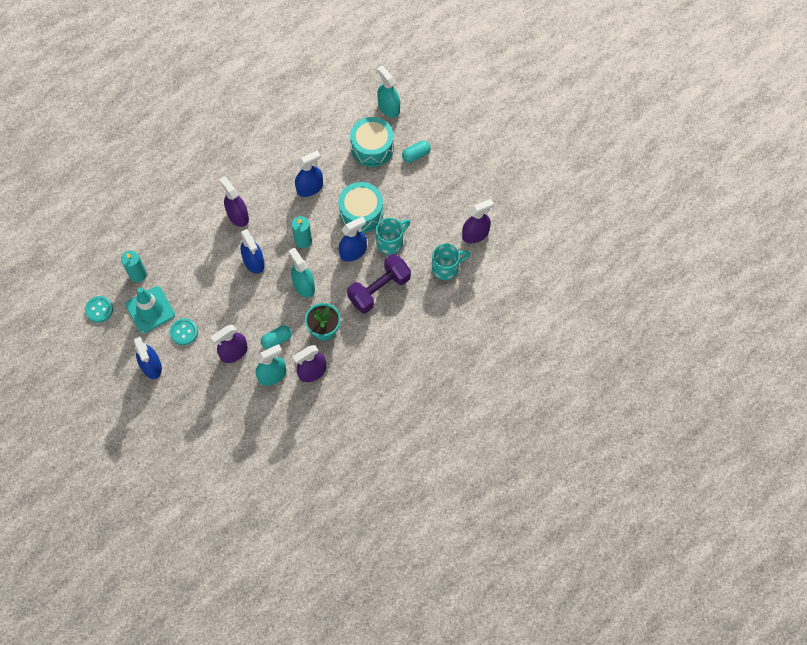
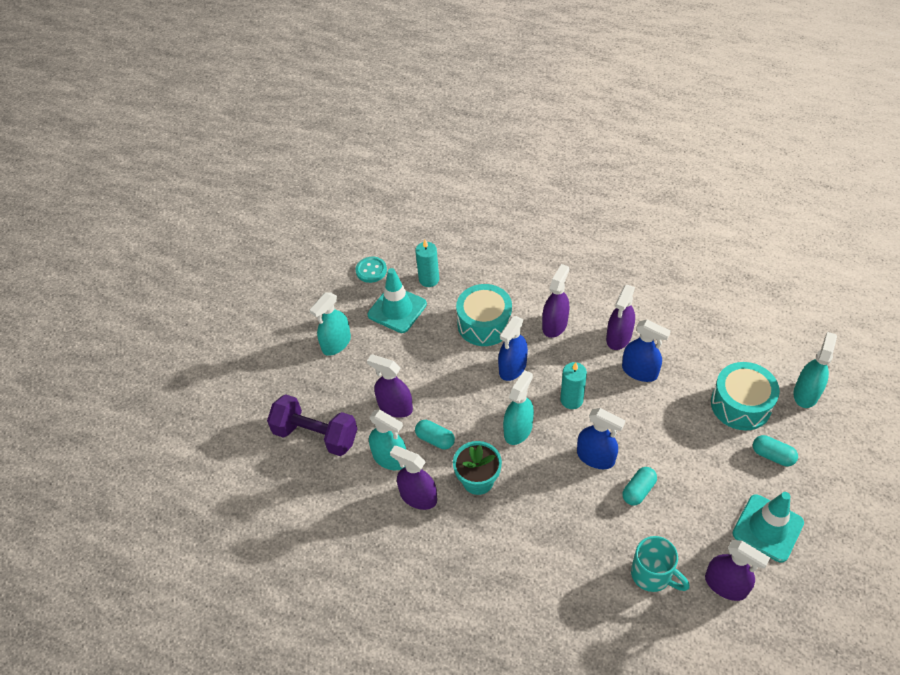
camera: 65 degrees right, 15 degrees down
blue spray bottle [134,337,162,379] -> turquoise spray bottle [310,292,351,356]
turquoise button [170,318,198,345] -> none
turquoise drum [338,182,383,233] -> turquoise drum moved to [456,284,512,346]
purple dumbbell [347,254,411,313] -> purple dumbbell moved to [267,394,357,456]
turquoise mug [376,218,410,255] -> turquoise capsule [622,467,657,506]
none -> purple spray bottle [606,285,635,350]
none -> turquoise traffic cone [733,492,804,563]

